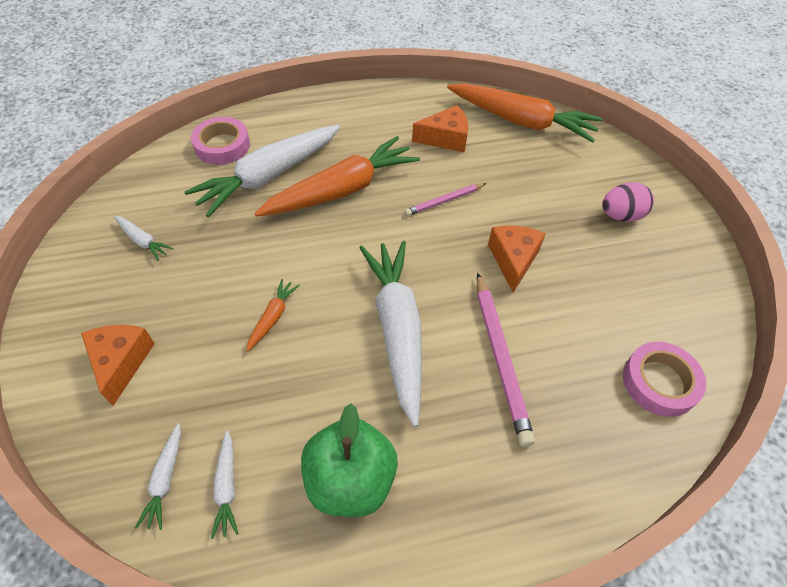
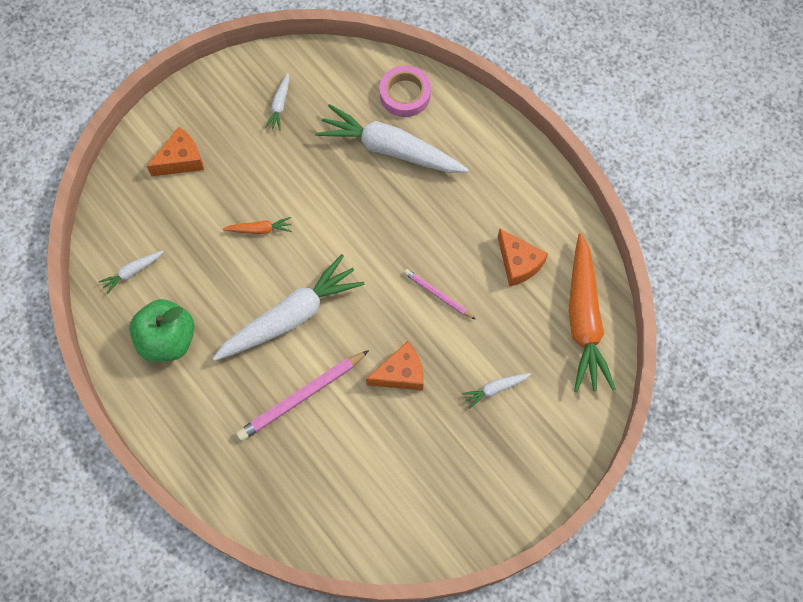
camera: 65 degrees right, 15 degrees up
white carrot [135,423,181,530] -> white carrot moved to [462,373,531,409]
orange carrot [254,136,420,217] -> none
pink egg [602,182,654,222] -> none
pink tape [623,342,706,417] -> none

